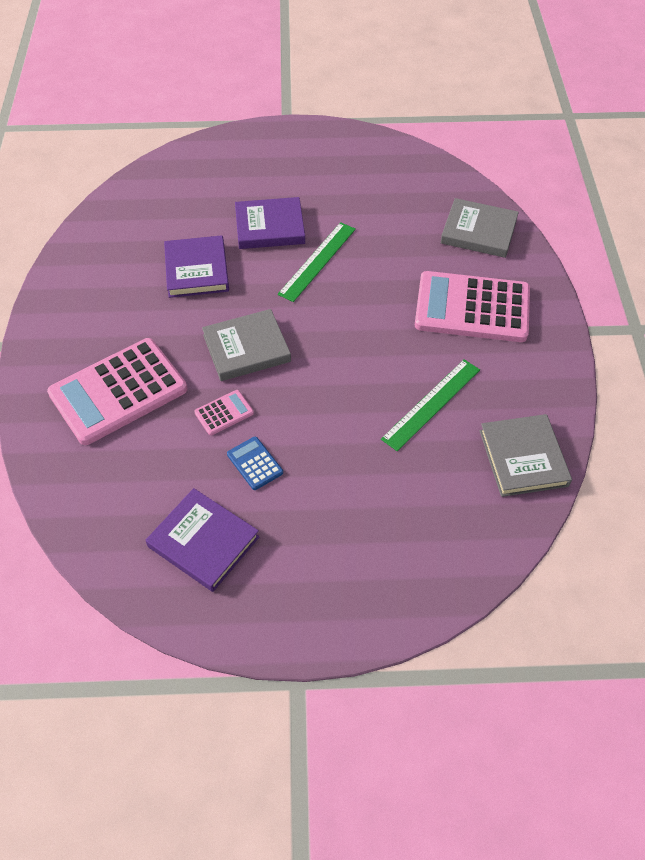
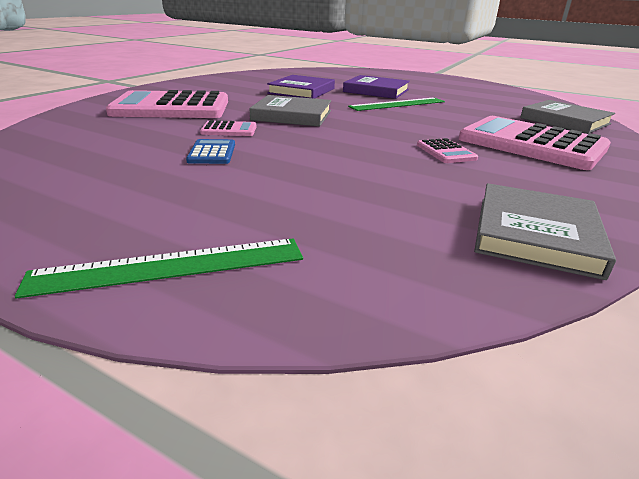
camera: 30 degrees right, 25 degrees down
purple book [146,488,259,592] -> none
green ruler [381,359,480,451] -> green ruler moved to [15,238,303,298]
none -> pink calculator [417,138,478,163]

